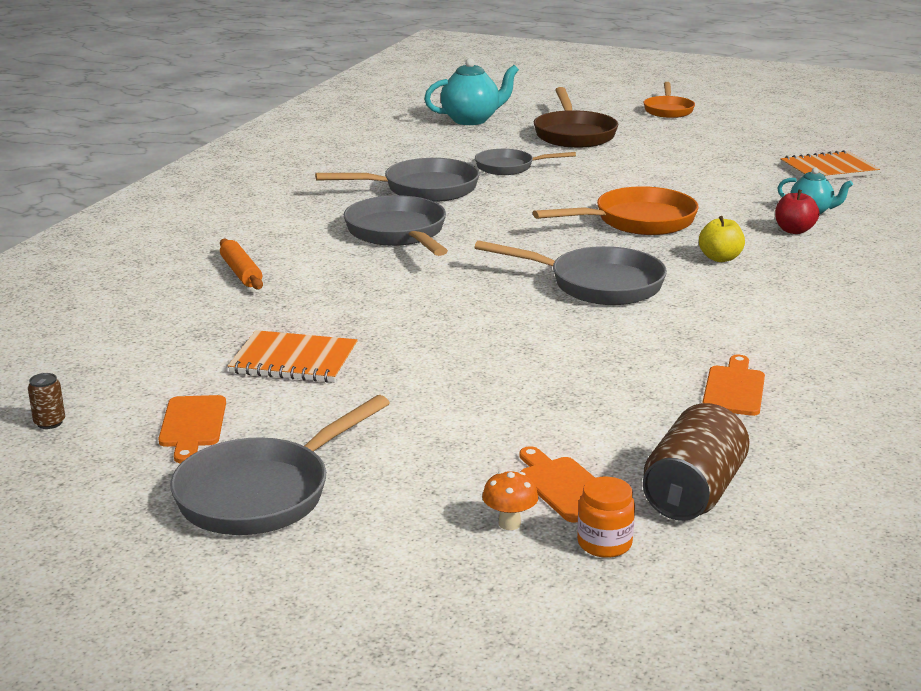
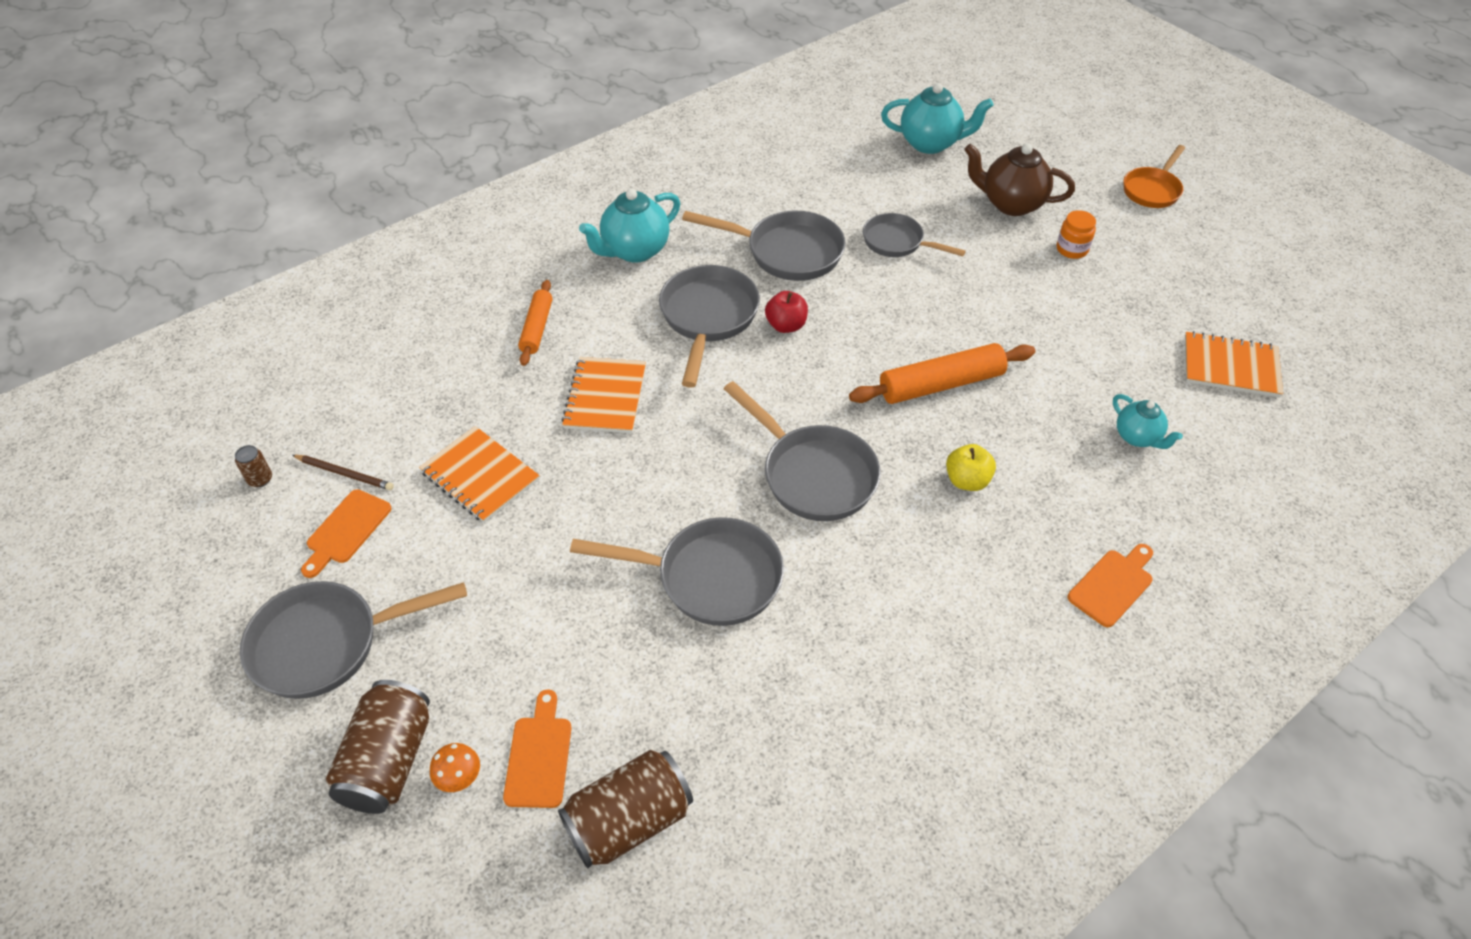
camera: 30 degrees right, 25 degrees up
orange pan [533,186,699,235] -> orange rolling pin [849,343,1035,404]
brown pan [534,87,618,148] -> brown teapot [964,143,1075,216]
orange jar [577,477,635,558] -> orange jar moved to [1057,210,1096,259]
orange cutting board [703,355,765,416] -> orange cutting board moved to [1068,544,1153,627]
red apple [775,189,819,234] -> red apple moved to [765,291,808,333]
none -> brown pencil [292,455,394,490]
none -> brown can [326,680,430,814]
none -> orange notebook [561,357,646,433]
none -> grey pan [570,517,784,626]
none -> turquoise teapot [579,188,680,263]

